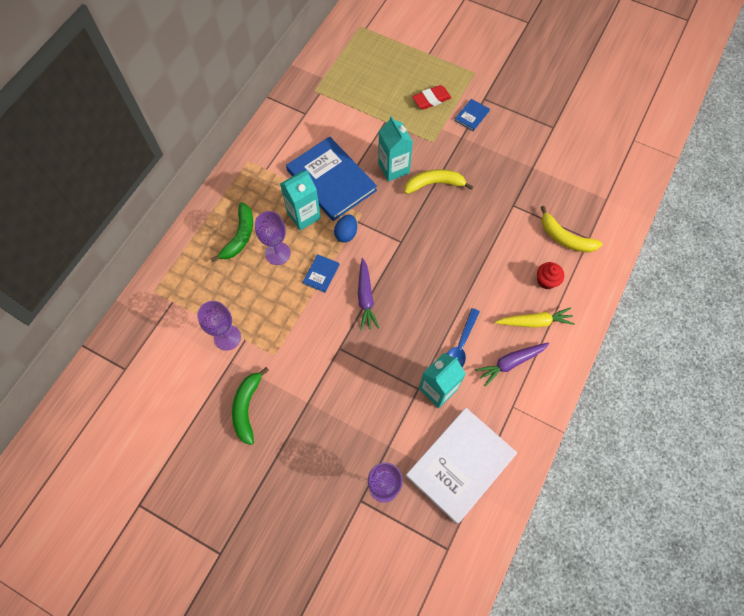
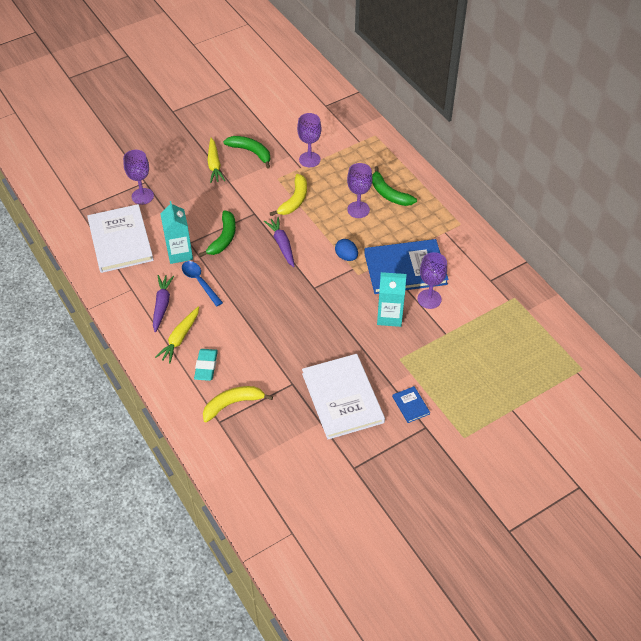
camera: 120 degrees right, 15 degrees down
turquoise carton [280,170,321,231] -> none
blue book [303,254,340,293] -> none
purple carrot [358,258,379,330] -> purple carrot turned 45 degrees clockwise [264,217,295,267]
yellow banana [404,169,473,194] -> yellow banana moved to [270,174,307,216]
red eraser [412,85,451,110] -> none
red cupcake [537,262,564,289] -> turquoise eraser [194,349,218,381]
none -> green banana [199,210,236,257]
none -> yellow carrot [207,138,225,183]
none -> white book [302,354,385,439]
none -> purple goblet [418,252,447,309]

